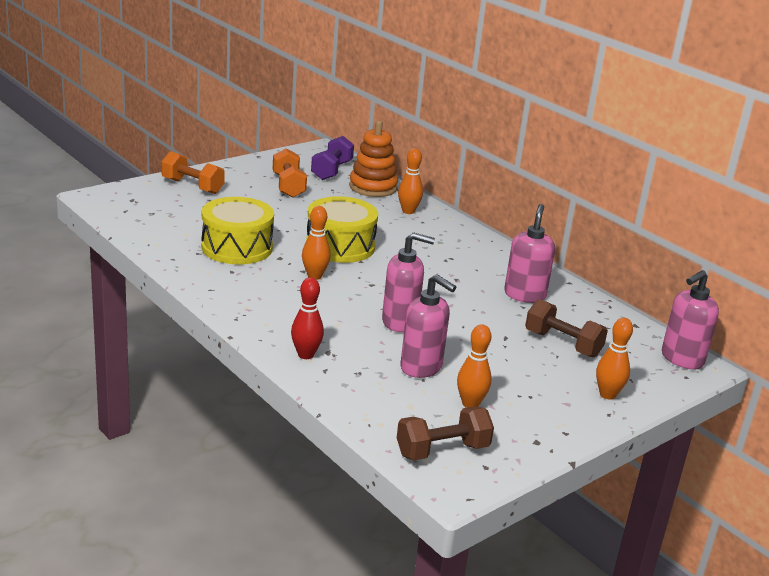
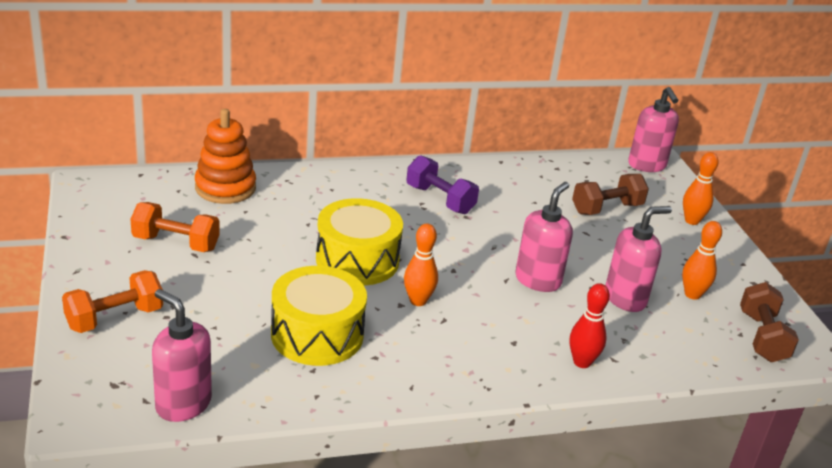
camera: 65 degrees left, 5 degrees up
purple dumbbell [311,136,354,180] -> purple dumbbell moved to [406,155,479,214]
orange bowling pin [398,148,423,214] -> none
pink soap dispenser [504,204,555,303] -> pink soap dispenser moved to [152,289,212,422]

